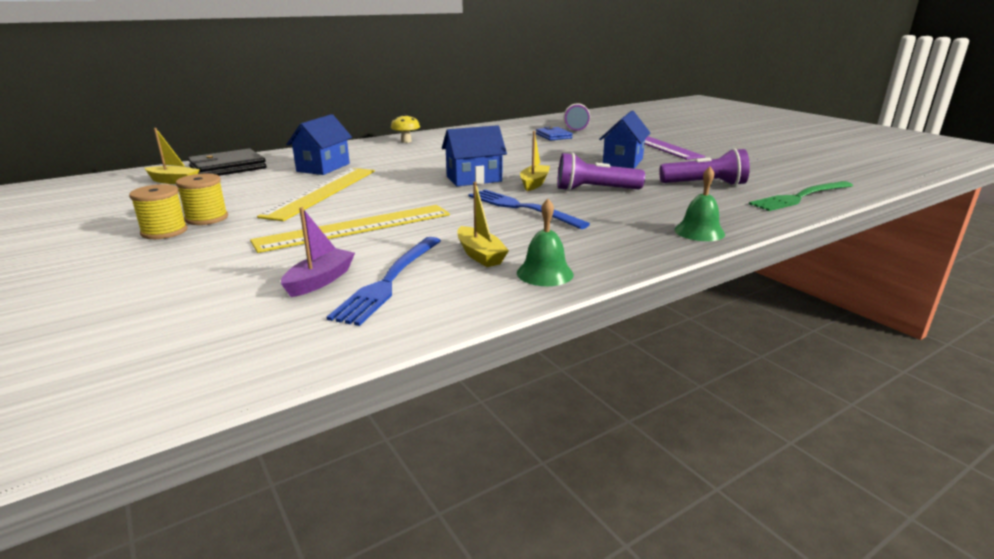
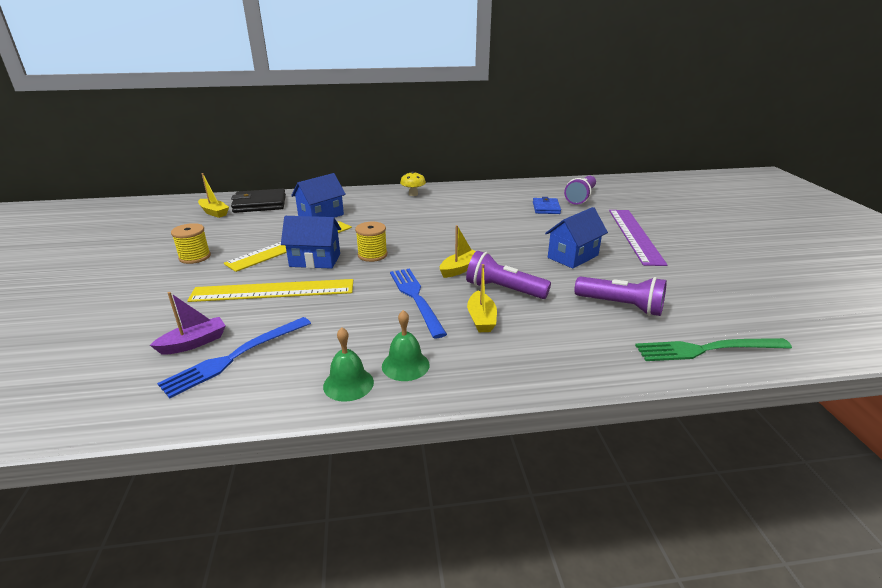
camera: 25 degrees right, 5 degrees up
yellow spool [129,184,187,239] -> yellow spool moved to [355,222,387,262]
blue house [442,125,507,186] -> blue house moved to [281,216,341,269]
yellow boat [457,182,509,267] -> yellow boat moved to [467,264,497,332]
green bell [675,167,725,241] -> green bell moved to [382,310,430,381]

